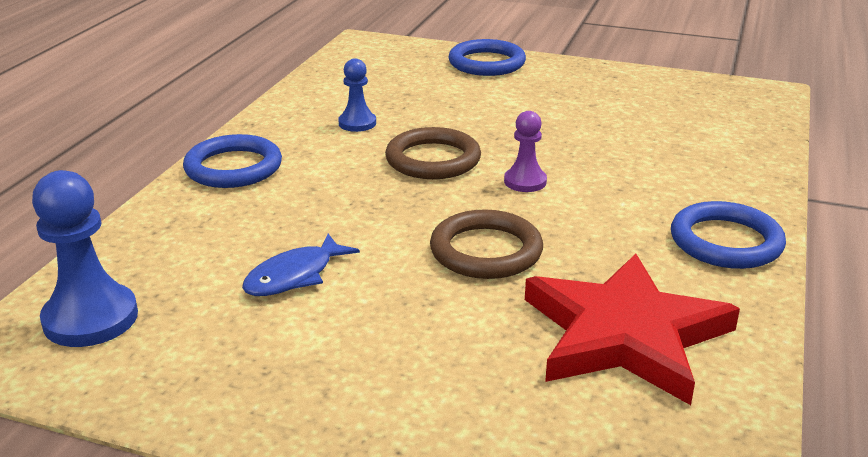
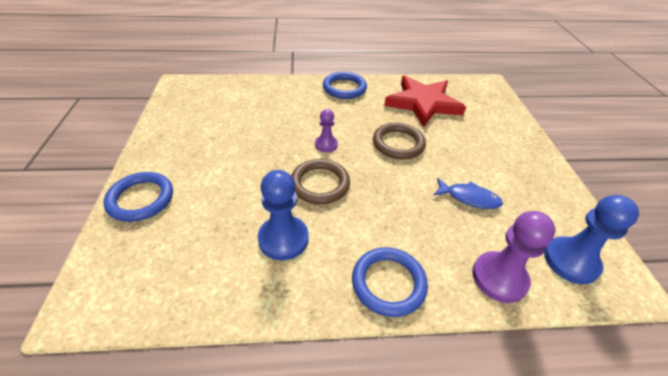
camera: 115 degrees left, 15 degrees up
blue pawn [338,58,376,132] -> blue pawn [258,170,309,260], size x1.71
none -> purple pawn [472,211,555,303]

